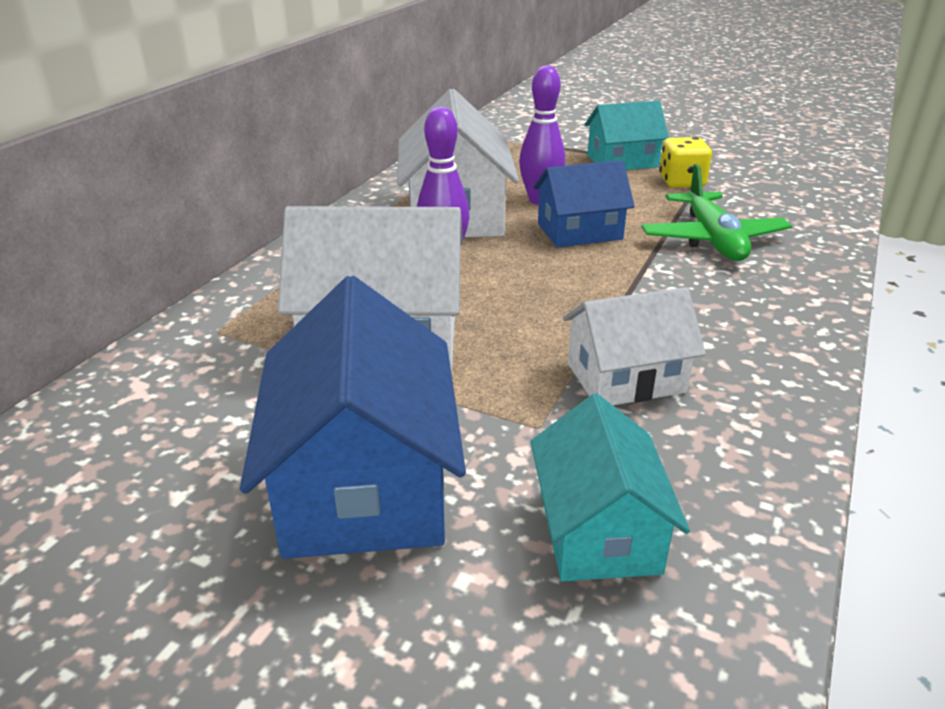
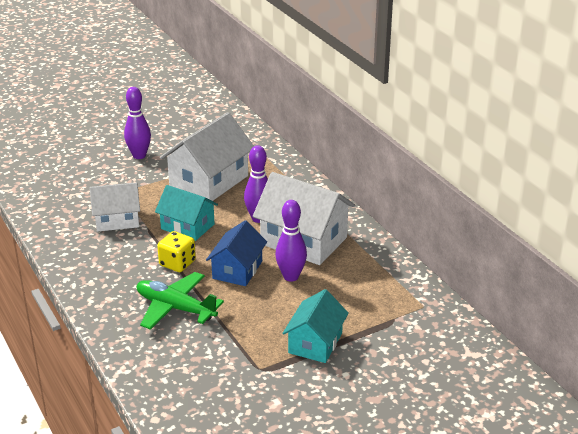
camera: 125 degrees right, 0 degrees up
blue house [240,276,466,559] -> purple bowling pin [124,87,151,159]
turquoise house [531,394,690,581] -> turquoise house moved to [155,185,218,241]
white house [563,287,706,405] -> white house turned 60 degrees clockwise [90,182,140,232]
yellow dice [659,137,712,188] -> yellow dice moved to [157,231,196,272]

